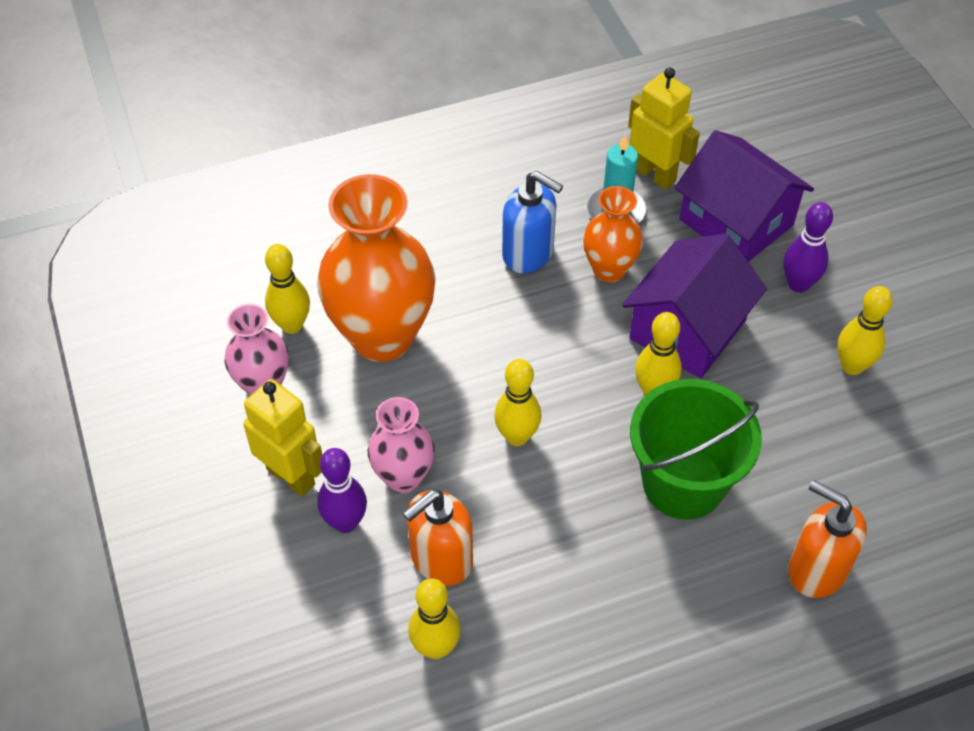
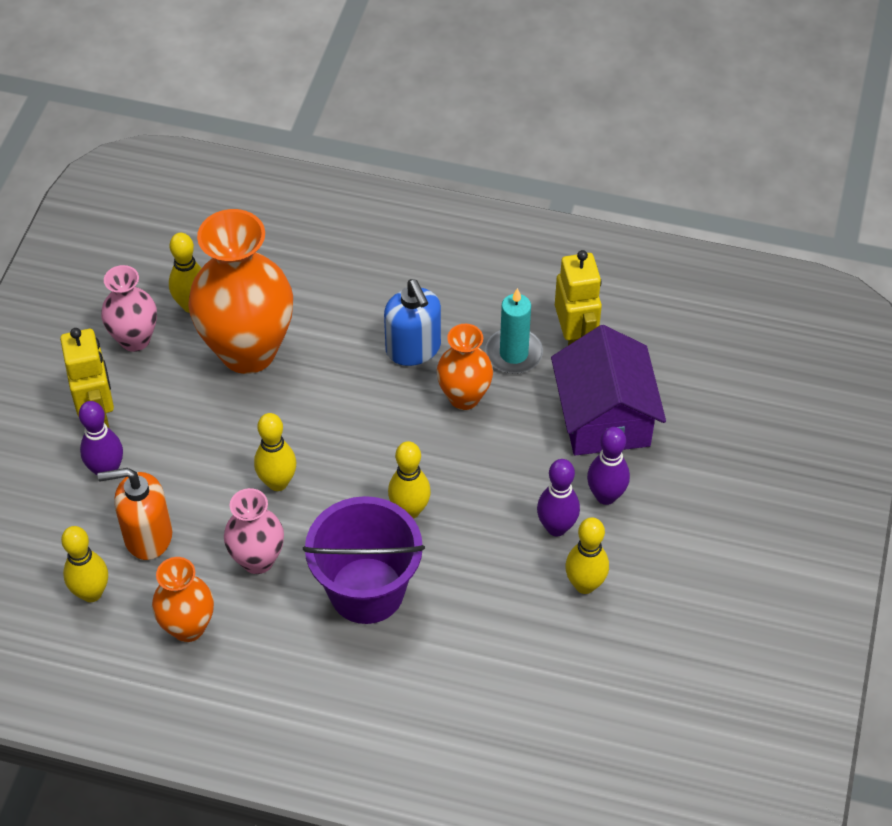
camera: 35 degrees right, 0 degrees up
pink vase [368,397,435,493] -> pink vase moved to [224,488,284,574]
purple house [622,233,767,378] -> none
green bucket [630,379,762,520] -> purple bucket [303,496,425,624]
orange soap dispenser [788,480,867,598] -> none
none -> orange vase [152,557,214,642]
none -> purple bowling pin [537,459,580,536]

